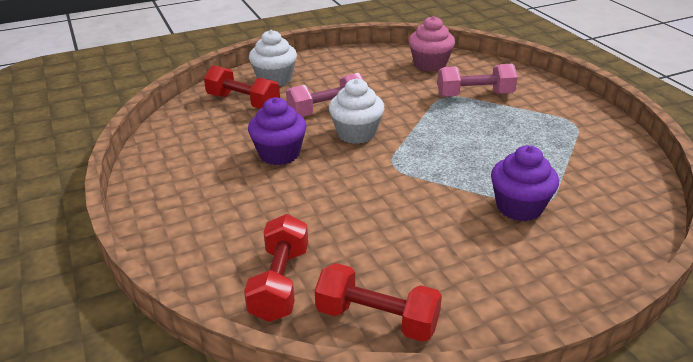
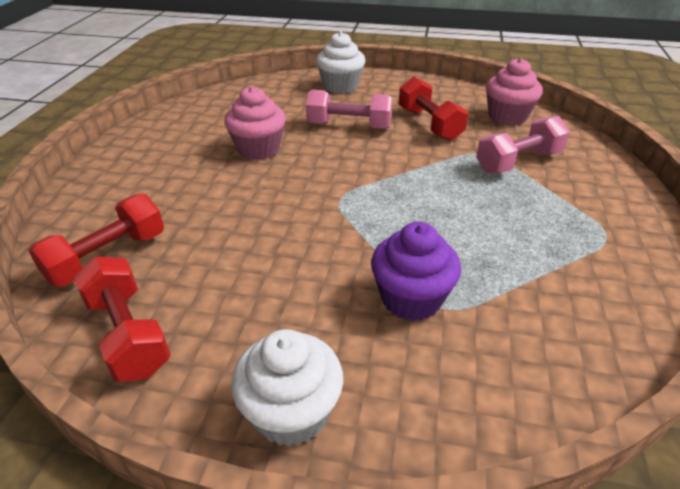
camera: 35 degrees right, 5 degrees up
red dumbbell [204,65,280,109] -> red dumbbell moved to [399,77,468,141]
purple cupcake [248,97,307,165] -> pink cupcake [224,86,286,160]
white cupcake [329,78,384,144] -> white cupcake moved to [231,329,343,447]
pink dumbbell [437,64,518,97] -> pink dumbbell turned 60 degrees counterclockwise [476,116,570,173]

